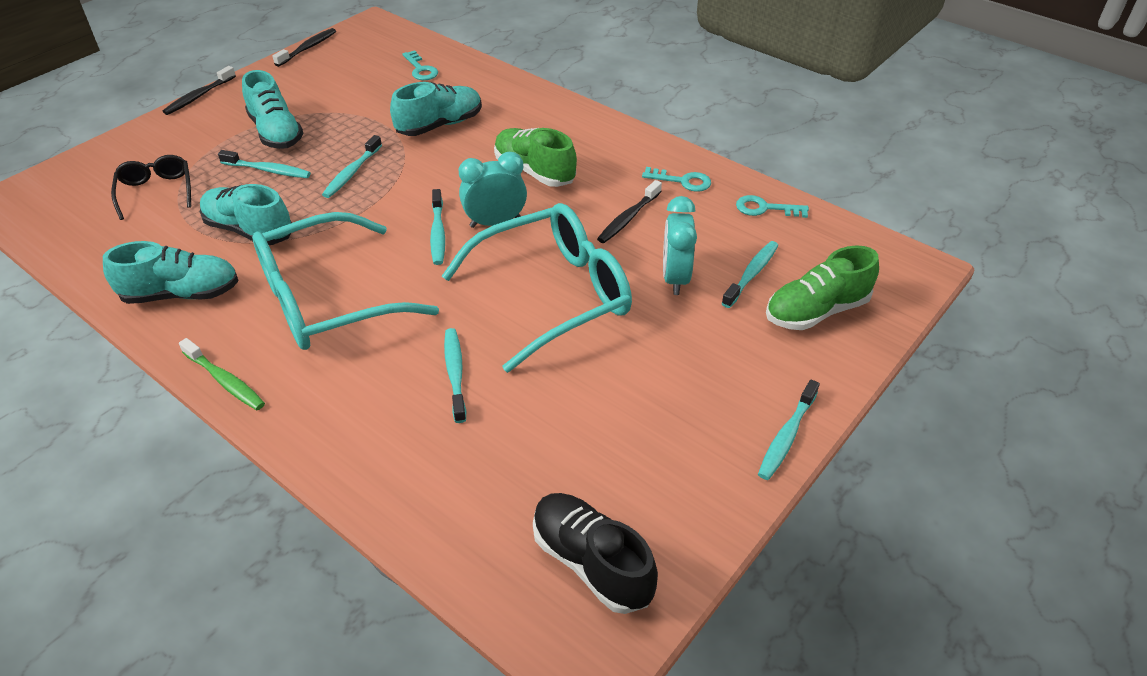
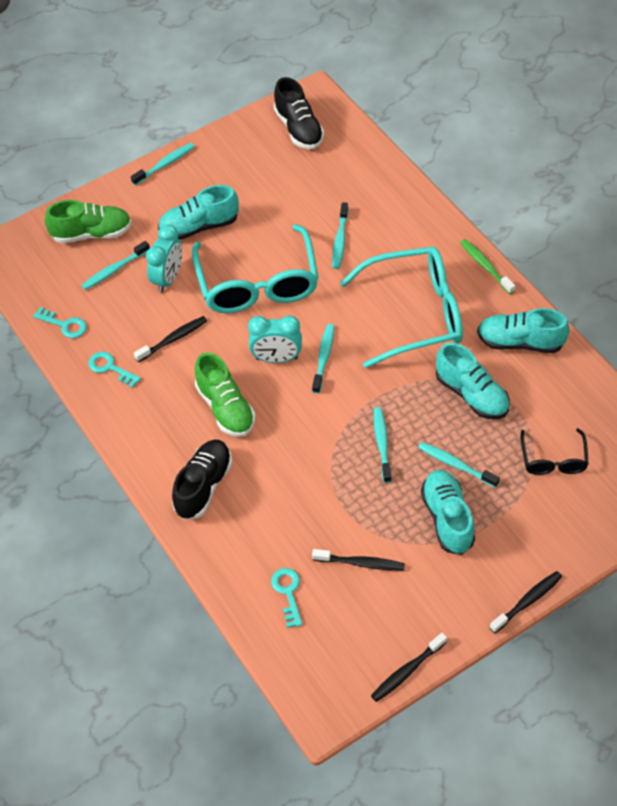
camera: 160 degrees left, 10 degrees up
turquoise toothbrush [322,135,382,198] -> turquoise toothbrush turned 45 degrees counterclockwise [374,407,392,483]
turquoise shoe [390,82,482,136] -> turquoise shoe moved to [158,185,239,240]
turquoise glasses [442,203,632,373] -> turquoise glasses turned 90 degrees counterclockwise [192,224,319,313]
none -> black shoe [172,439,232,519]
none -> black toothbrush [312,549,405,571]

